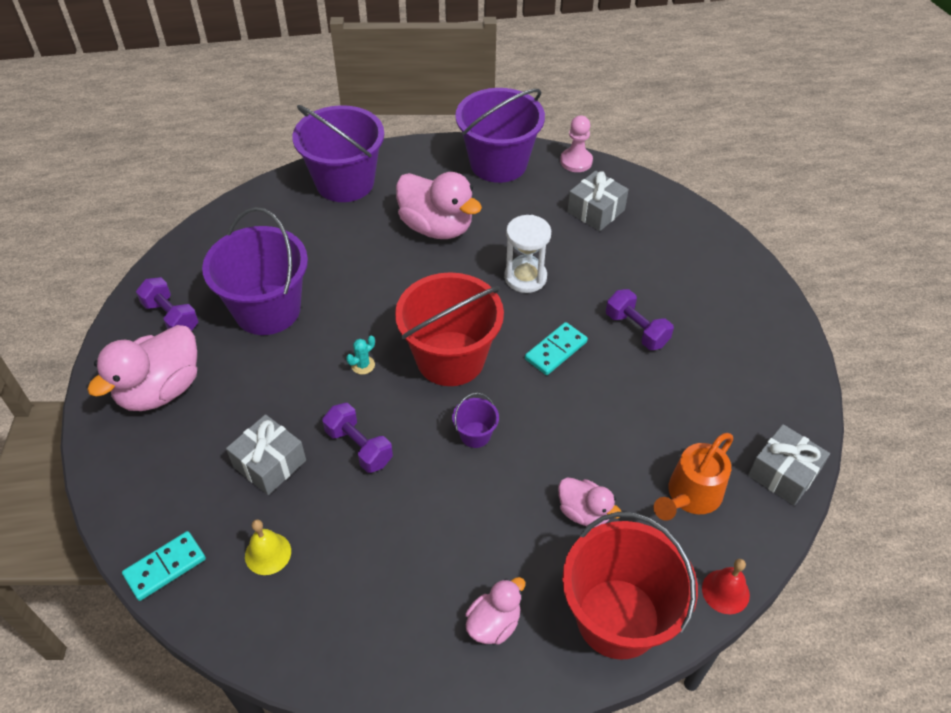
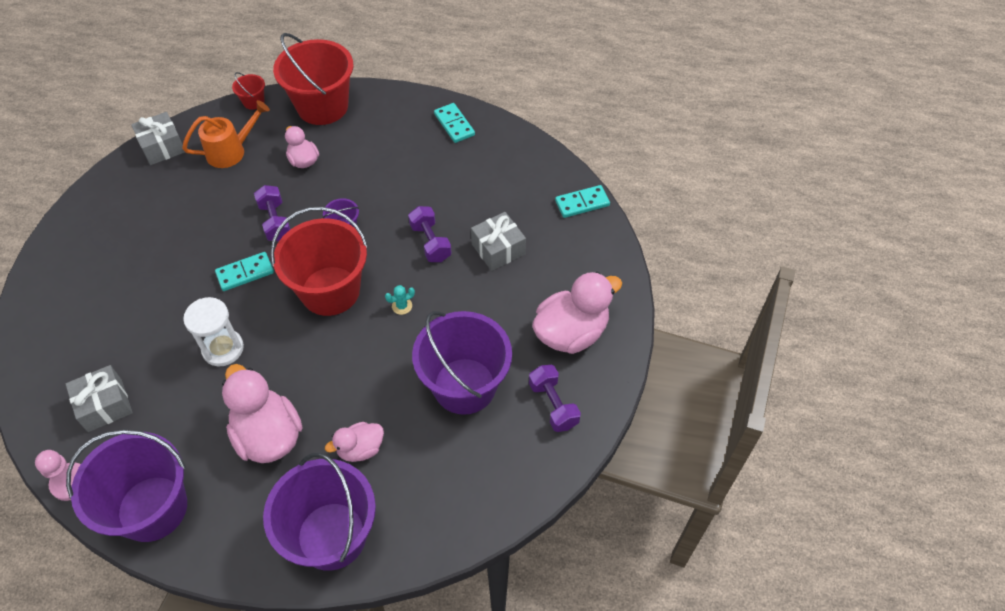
camera: 160 degrees left, 5 degrees up
yellow bell [245,519,291,575] -> none
pink duck [466,577,525,644] -> pink duck moved to [325,422,384,462]
purple dumbbell [606,289,674,350] -> purple dumbbell moved to [254,185,290,241]
red bell [702,559,750,614] -> red bucket [232,72,265,110]
none -> turquoise domino [434,103,475,143]

